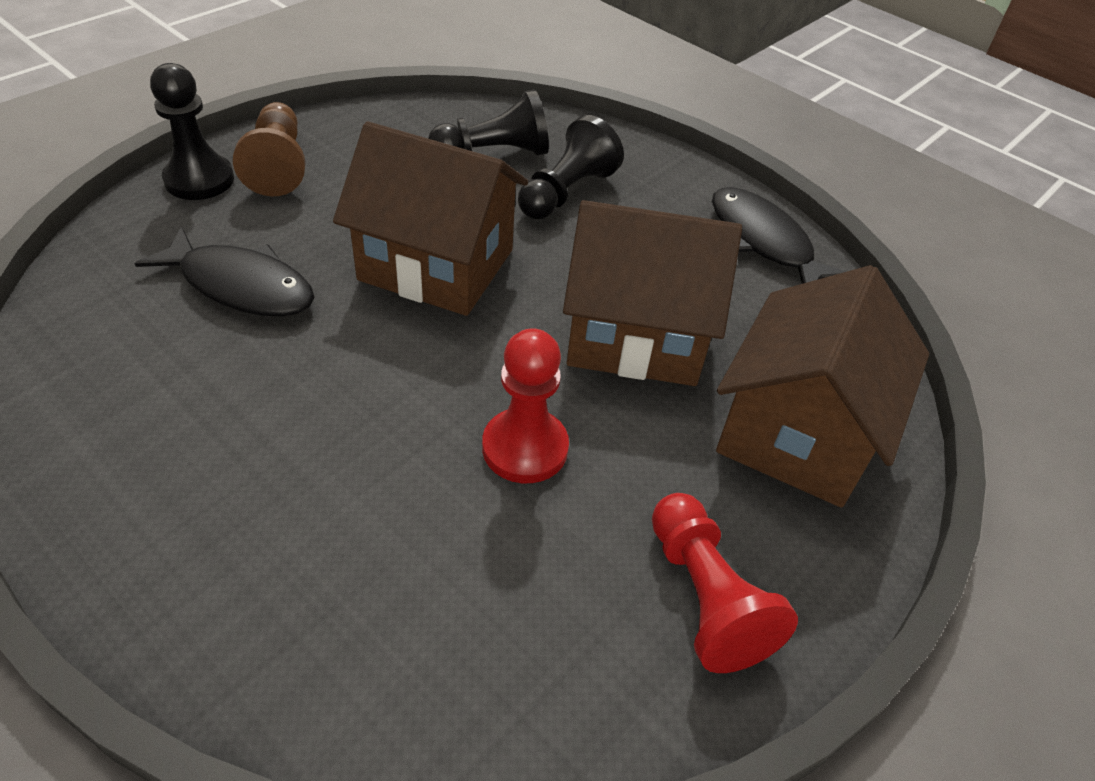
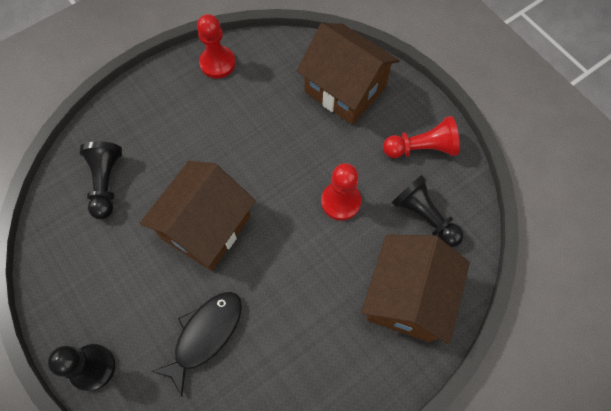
camera: 75 degrees left, 20 degrees up
brown pawn [233,102,305,196] -> none
black pawn [518,115,624,219] -> black pawn moved to [392,175,464,247]
brown house [563,200,742,386] -> brown house moved to [361,234,470,344]
black fish [712,187,847,284] -> red pawn [197,14,235,78]

